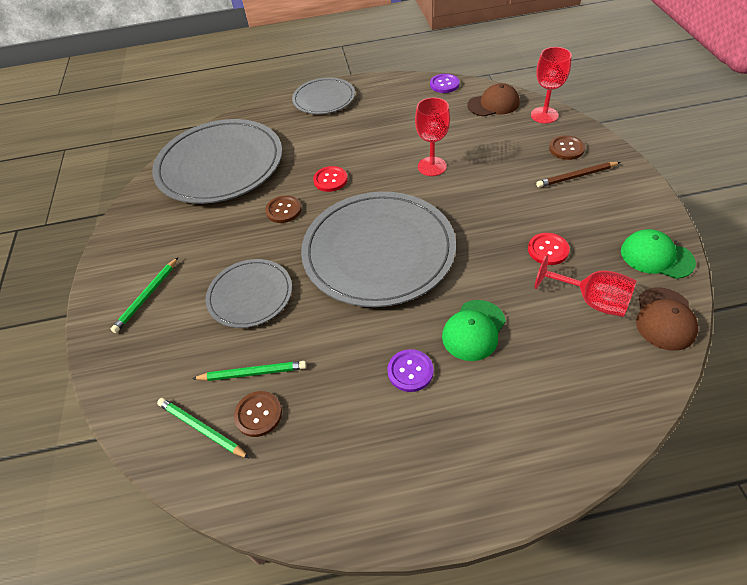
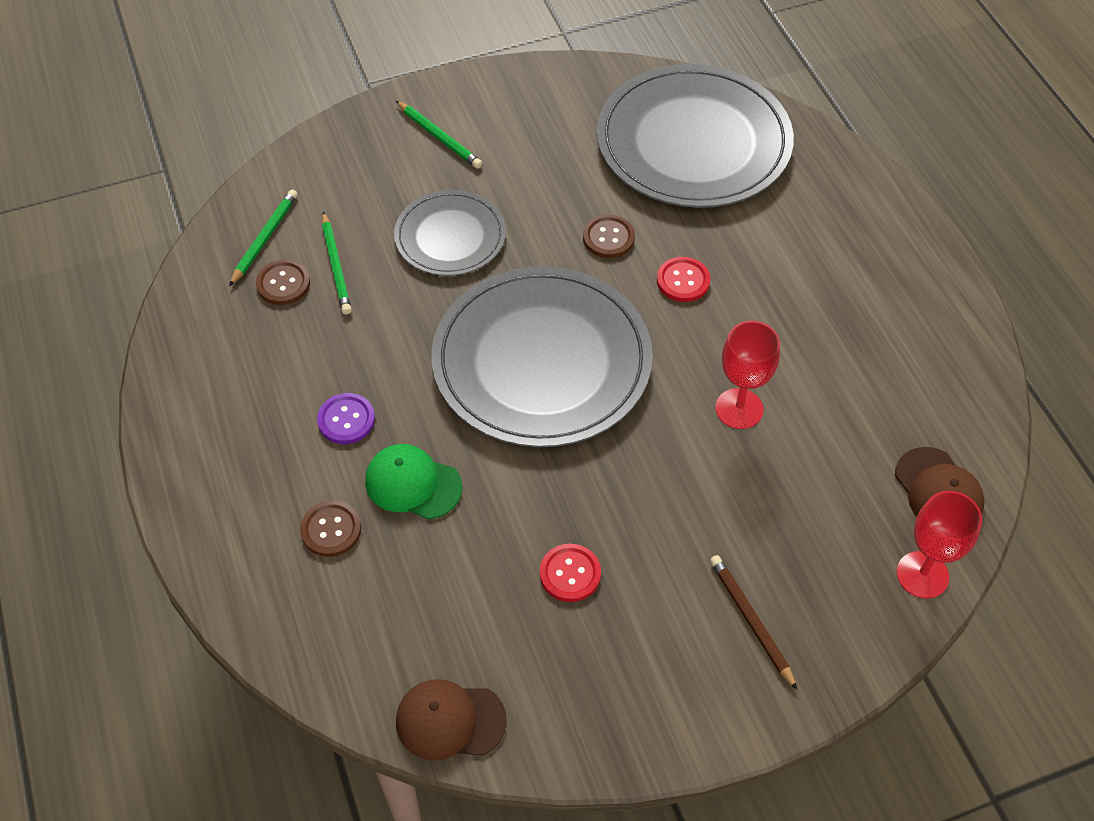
camera: 75 degrees right, 5 degrees up
green pencil [111,257,178,333] -> green pencil turned 150 degrees counterclockwise [396,101,482,169]
grey plate [292,77,355,114] -> none
purple button [430,74,460,93] -> none
red goblet [534,255,637,317] -> none
brown button [549,135,585,160] -> brown button moved to [300,501,361,557]
green cap [621,229,696,279] -> none

